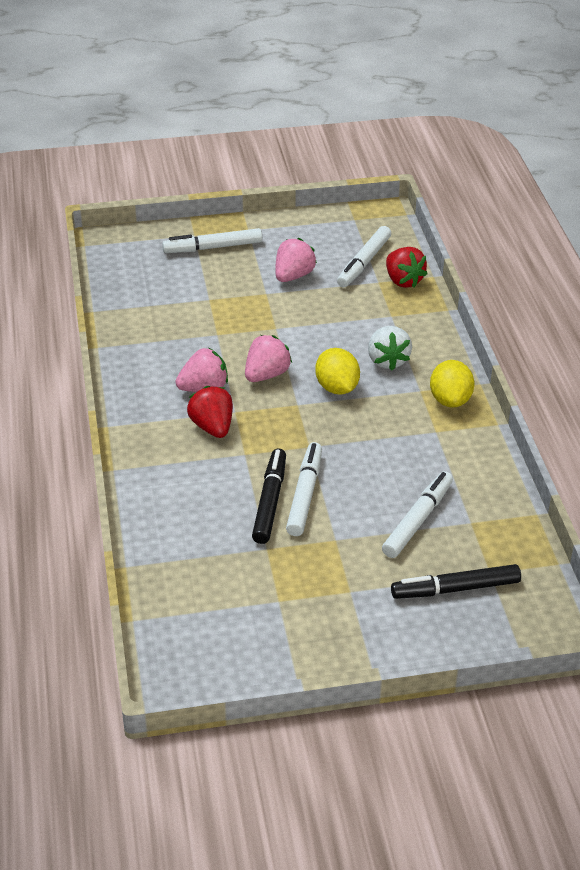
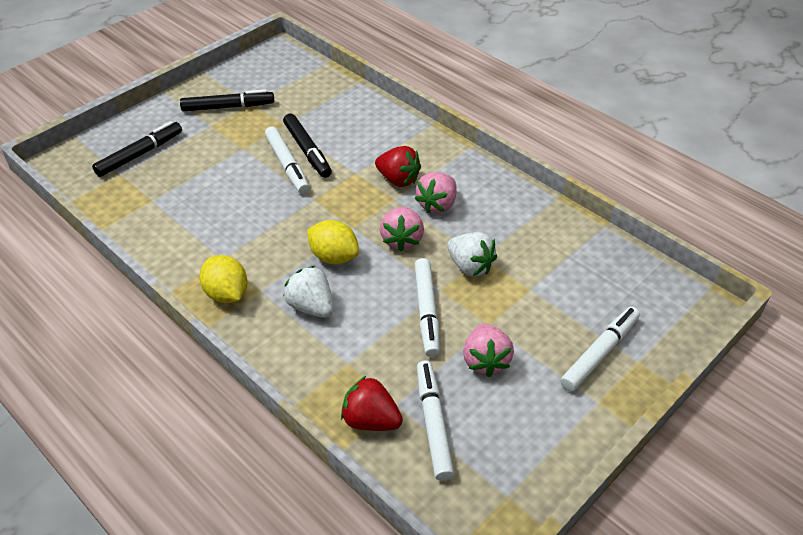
camera: 145 degrees right, 5 degrees up
white marker [382,471,453,558] -> white marker moved to [414,258,440,357]
none -> black marker [180,89,274,111]
none -> white strawberry [447,232,497,277]

